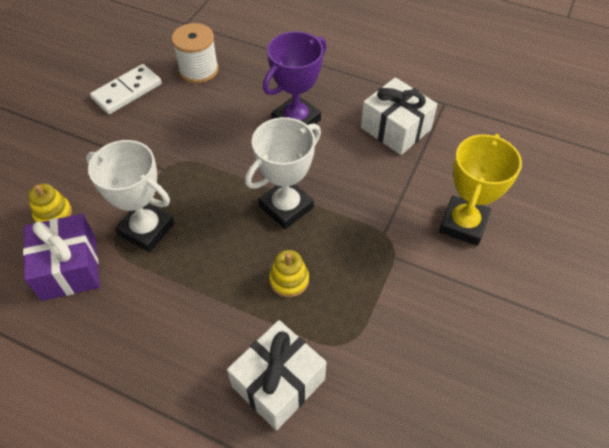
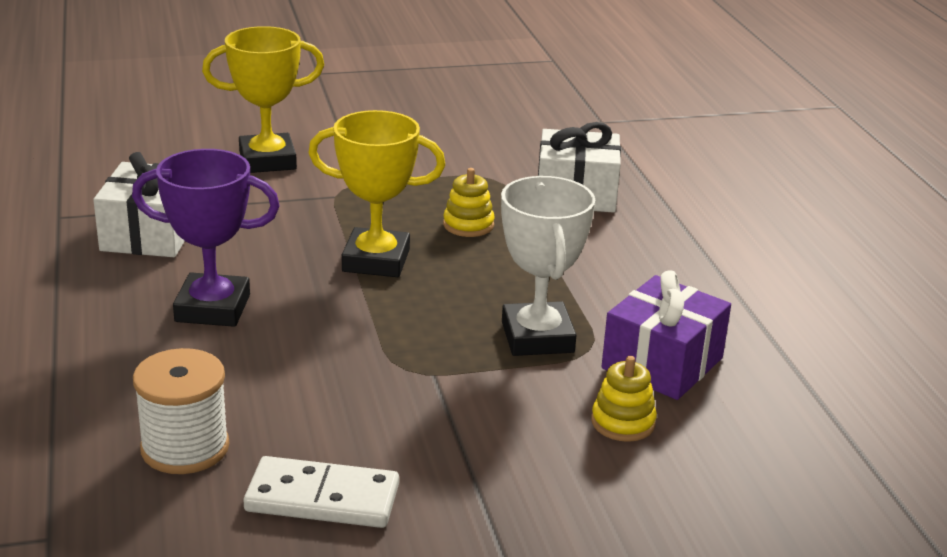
camera: 130 degrees left, 25 degrees down
white trophy [245,117,321,229] -> yellow trophy [308,110,445,277]

